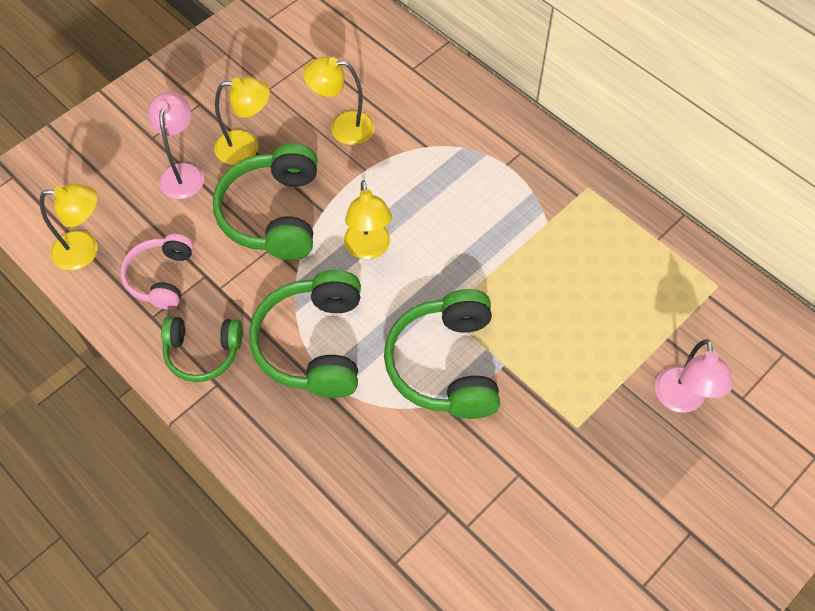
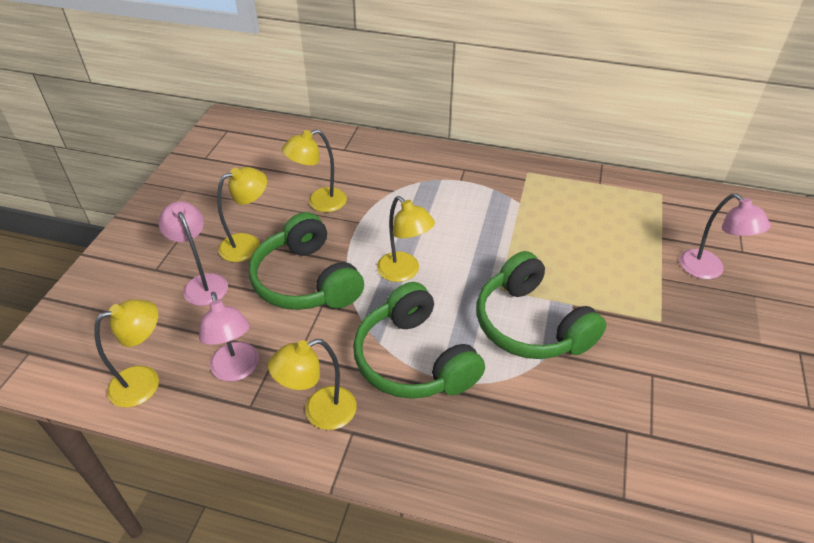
camera: 30 degrees left, 15 degrees down
pink headphones [120,234,194,309] -> pink lamp [199,292,259,381]
green headphones [161,316,243,382] -> yellow lamp [268,339,357,430]

